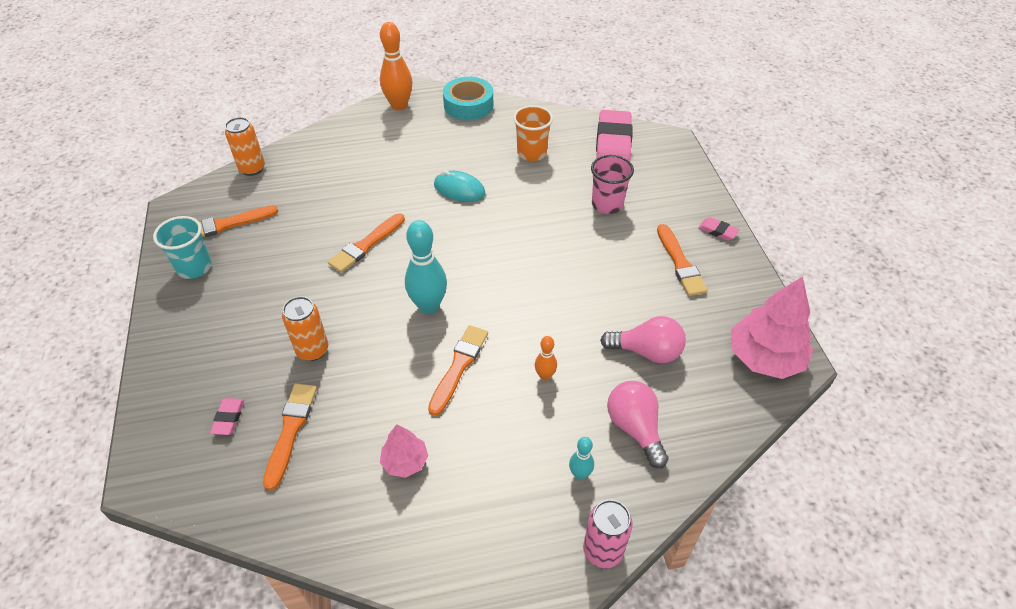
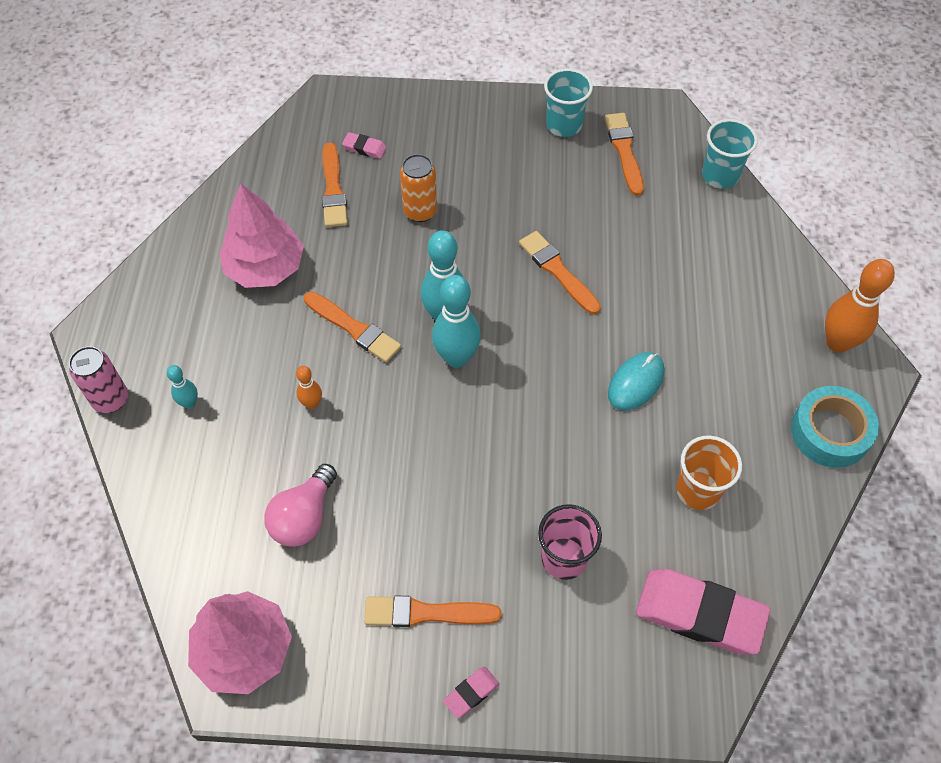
camera: 105 degrees right, 10 degrees up
orange can [225,117,265,176] -> turquoise cup [702,119,758,188]
orange brush [263,384,317,491] -> orange brush turned 60 degrees clockwise [322,142,348,227]
pink tree [380,424,428,478] -> pink tree [220,183,304,288], size x1.84
pink light bulb [607,381,669,468] -> none
none -> turquoise bowling pin [432,275,481,368]

